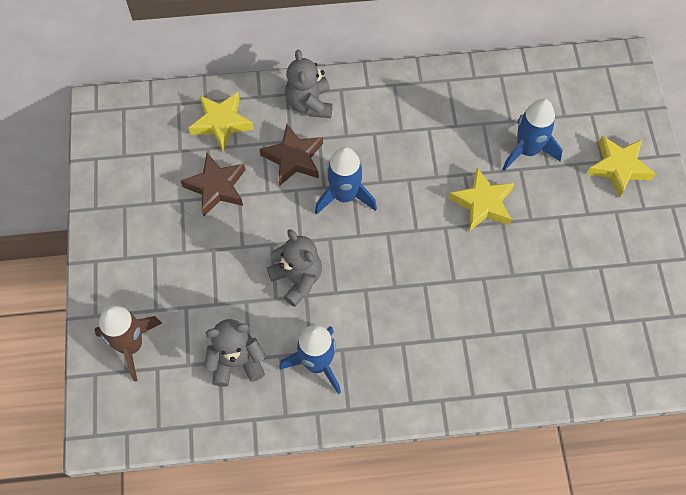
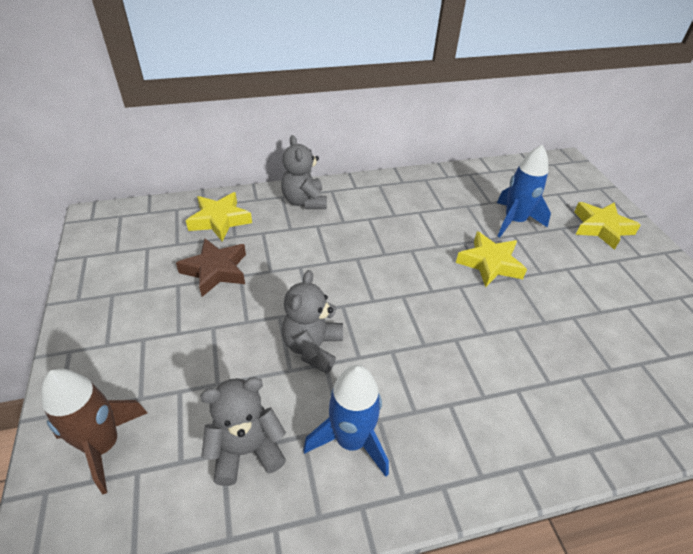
camera: 10 degrees left, 20 degrees down
brown star [260,124,323,186] -> none
grey teddy bear [267,229,322,307] -> grey teddy bear turned 120 degrees counterclockwise [282,270,343,374]
blue rocket [315,147,377,215] -> none

